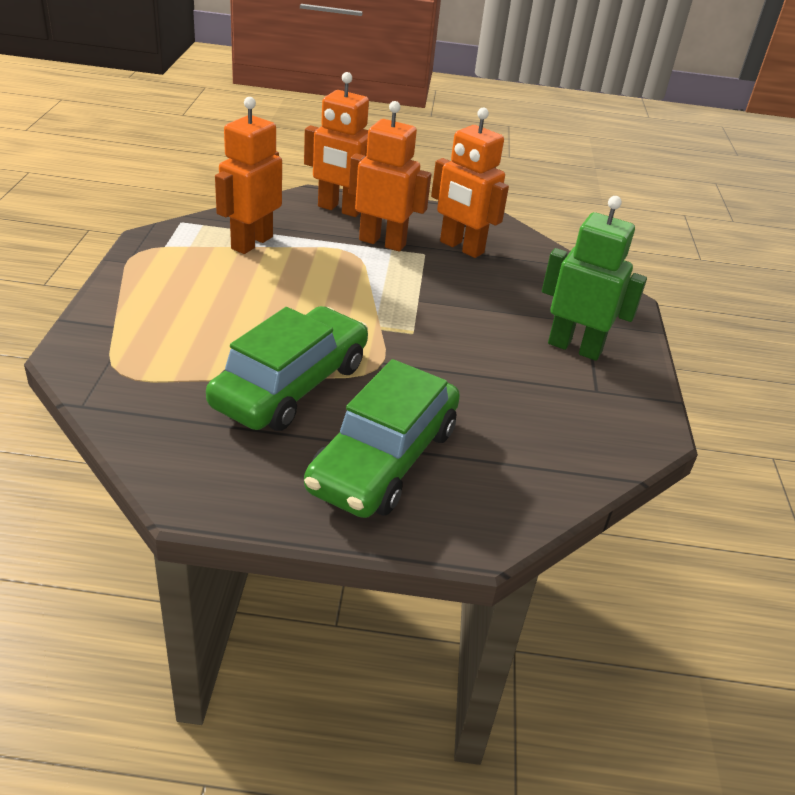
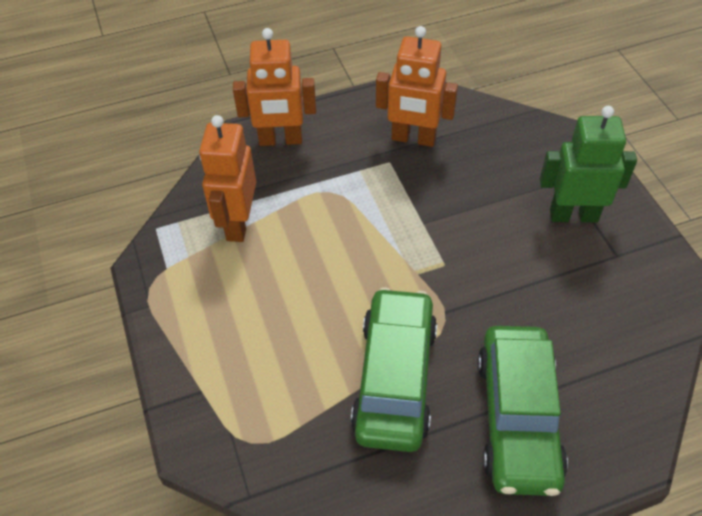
camera: 20 degrees left, 15 degrees up
orange robot [348,101,431,252] -> none

